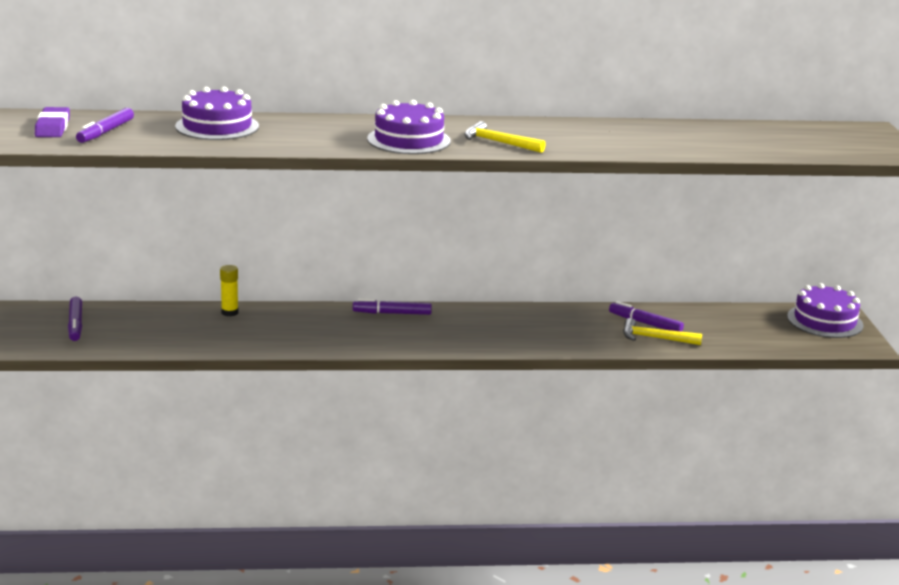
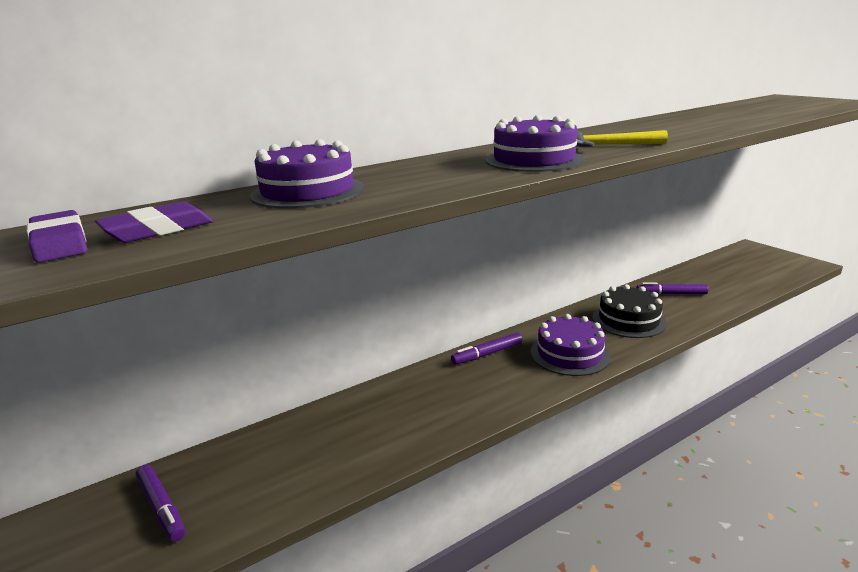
camera: 25 degrees left, 0 degrees up
purple marker [76,108,134,143] -> purple eraser [95,202,213,243]
yellow glue stick [220,265,239,316] -> none
yellow hammer [623,318,702,345] -> none
purple cake [787,283,864,338] -> purple cake moved to [531,314,611,376]
none -> black cake [592,284,667,338]

